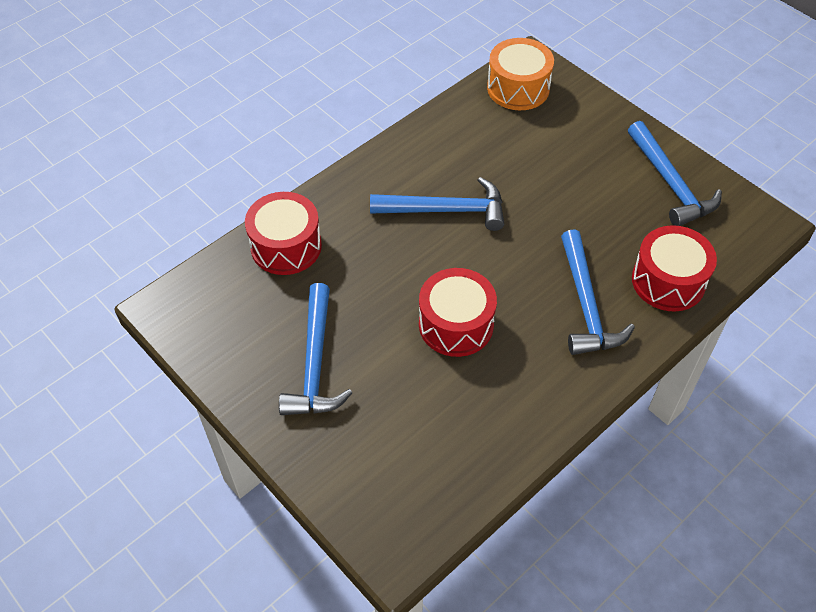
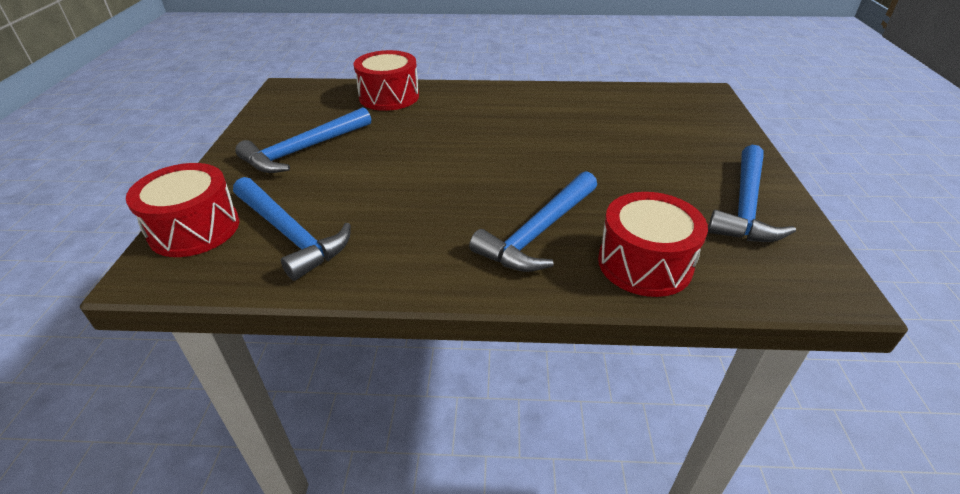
camera: 45 degrees right, 15 degrees down
blue hammer [370,177,504,231] -> blue hammer moved to [233,177,351,281]
red drum [419,268,497,357] -> red drum moved to [126,163,239,257]
orange drum [487,38,554,110] -> none

